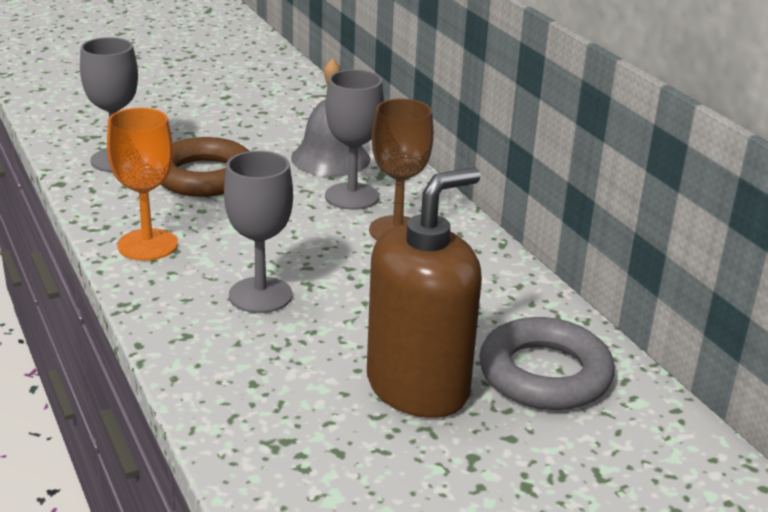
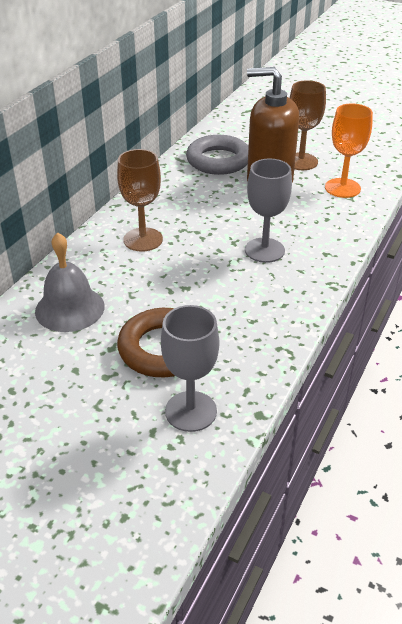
camera: 125 degrees left, 10 degrees up
orange goblet [107,108,178,261] -> orange goblet moved to [325,103,373,198]
grey goblet [325,70,384,210] -> none
none -> brown goblet [290,80,326,170]

